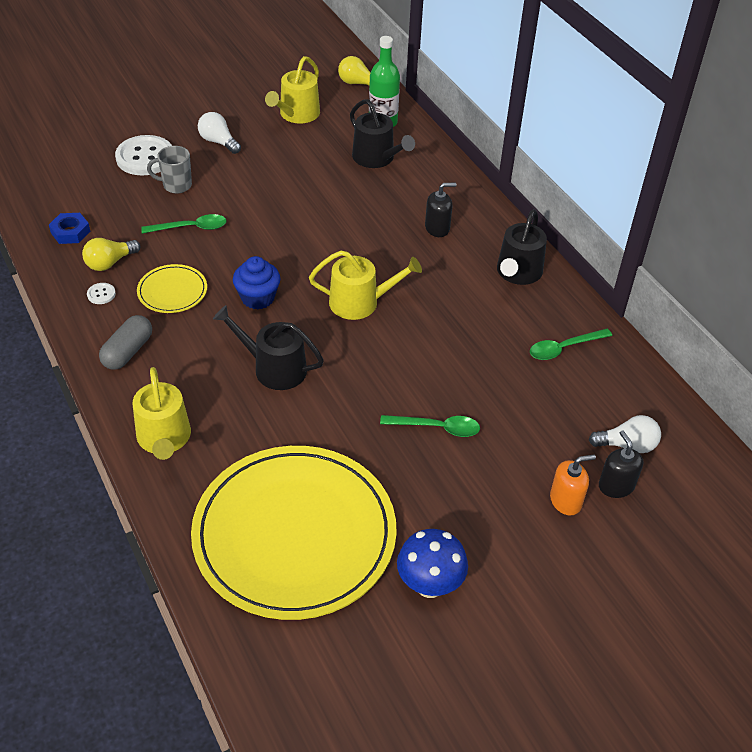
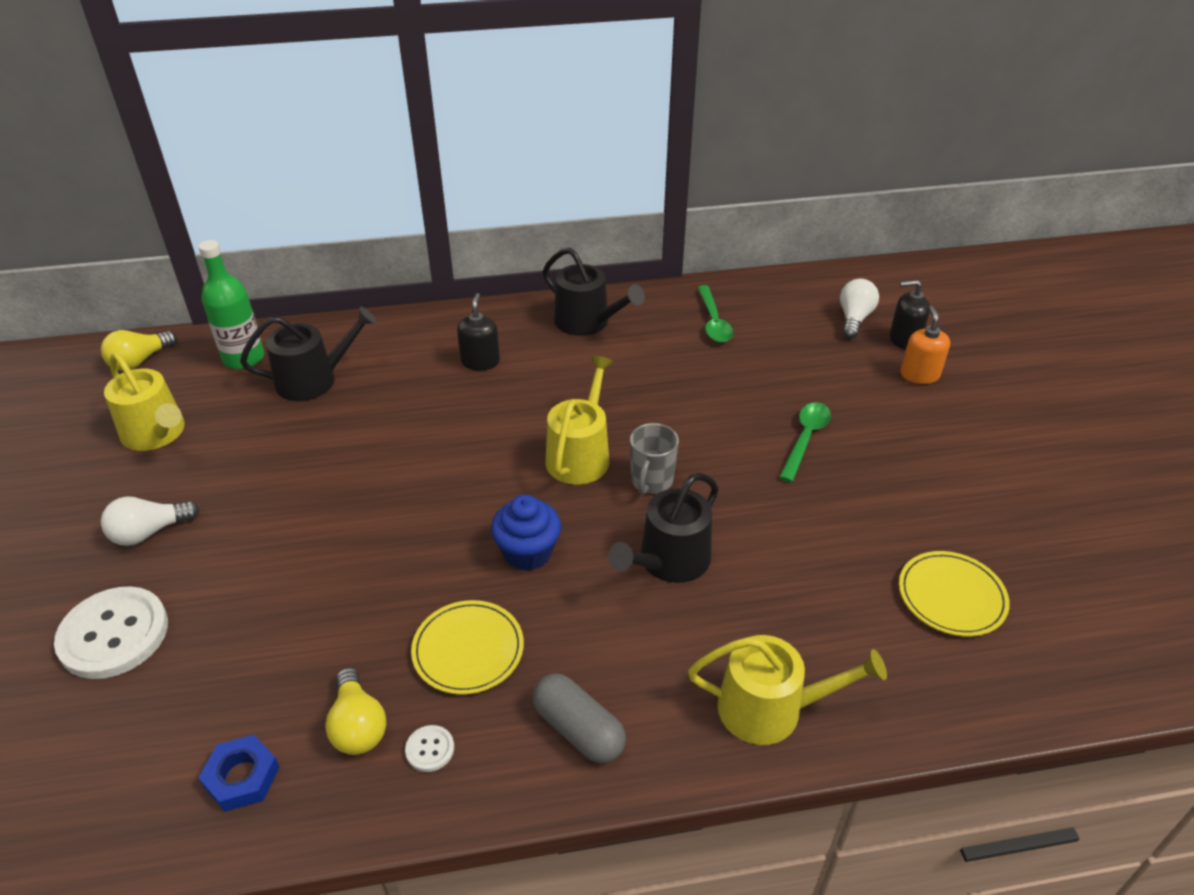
camera: 70 degrees left, 5 degrees down
green spoon [141,214,227,234] -> none
grey mug [147,146,192,194] -> grey mug moved to [630,423,679,495]
yellow plate [191,446,397,620] -> yellow plate [899,551,1010,637], size x0.42
blue mushroom [397,529,468,598] -> none

